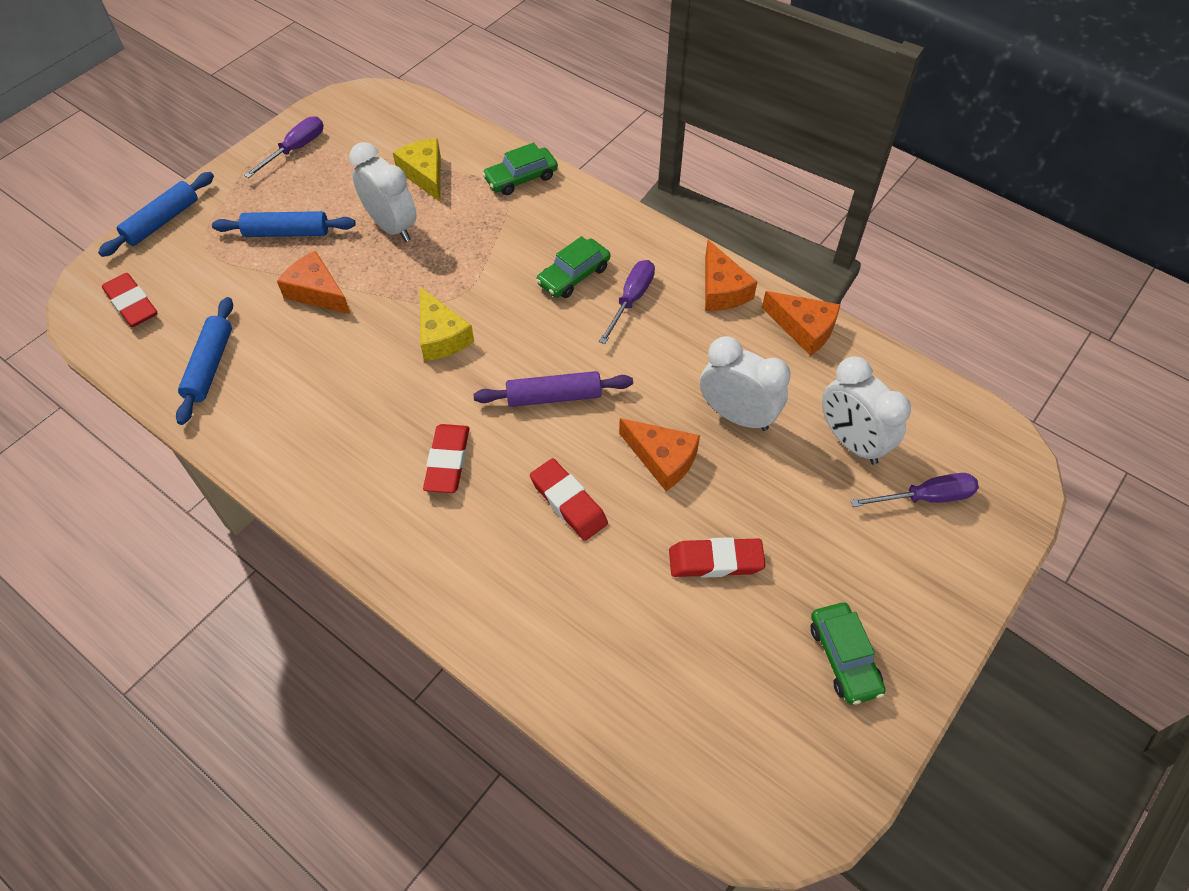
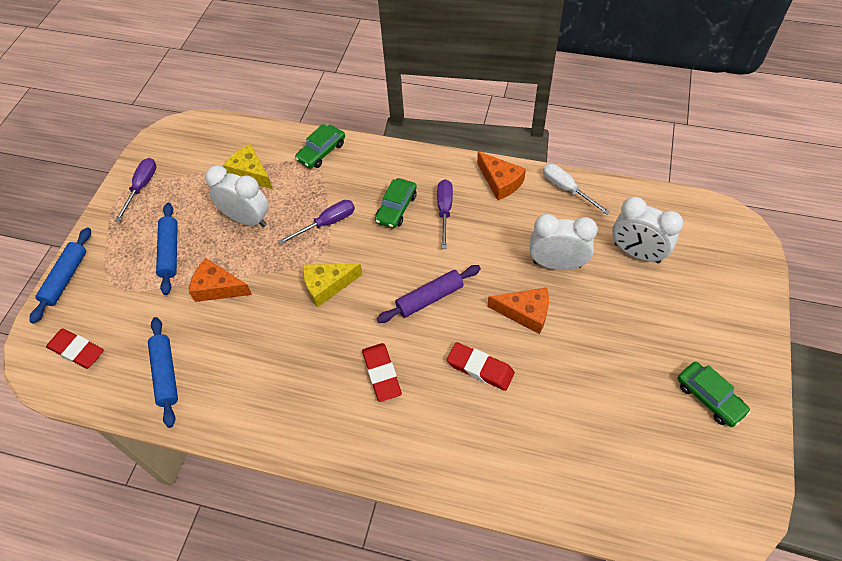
camera: 20 degrees left, 0 degrees up
blue rolling pin [212,211,356,237] -> blue rolling pin turned 75 degrees counterclockwise [156,203,178,295]
yellow cheese [420,287,474,361] -> yellow cheese turned 120 degrees clockwise [303,264,363,308]
red eraser [669,537,766,578] -> none
orange cheese [762,291,841,356] -> white screwdriver [543,164,610,215]
purple screwdriver [851,473,979,507] -> purple screwdriver moved to [279,200,355,244]

